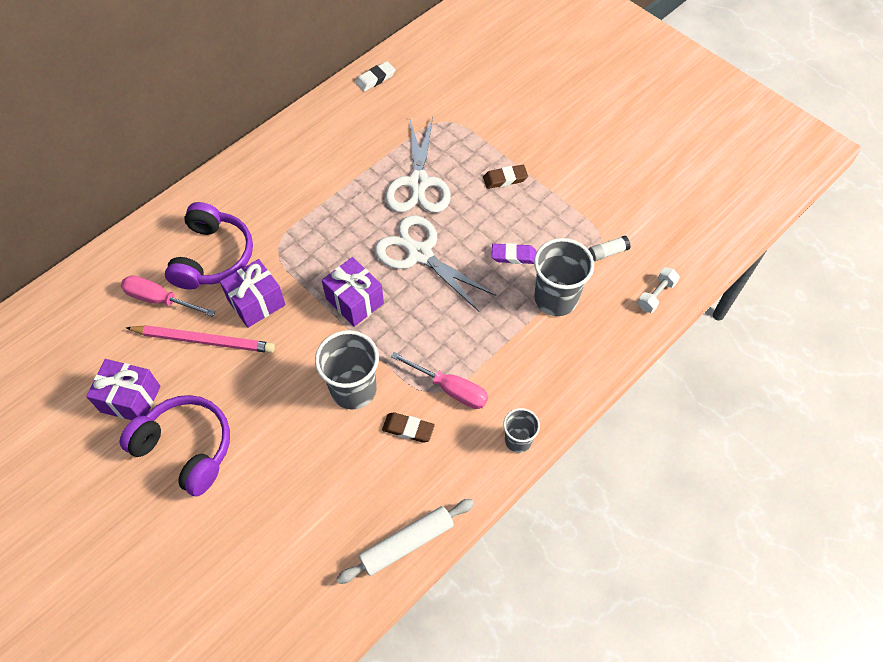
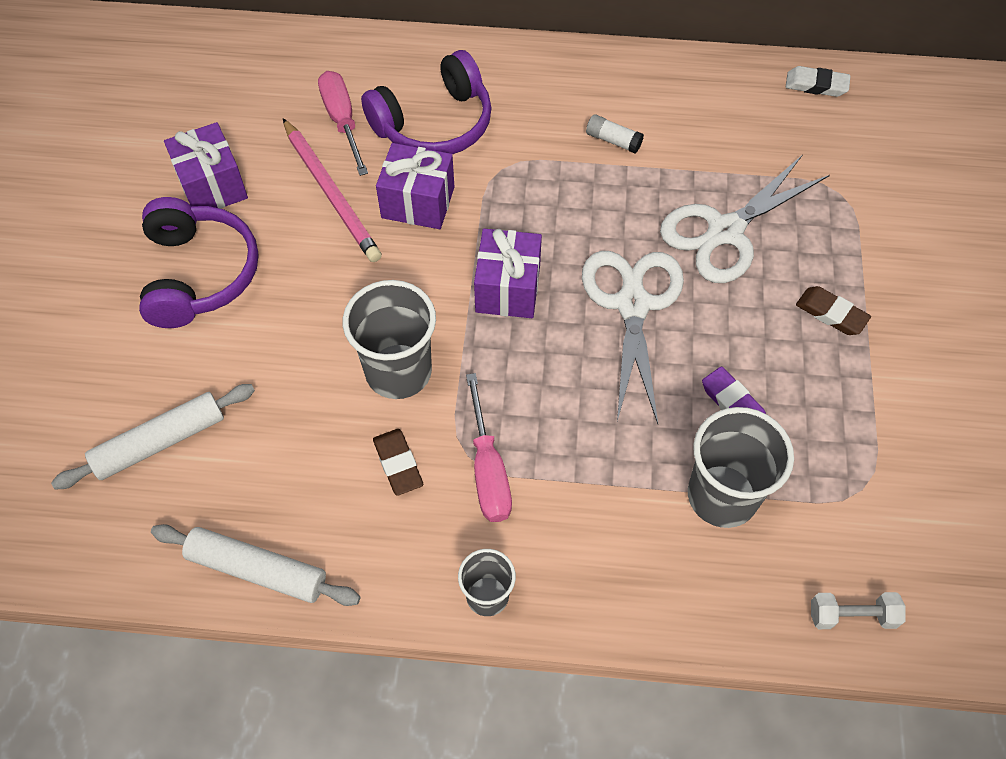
camera: 50 degrees right, 0 degrees up
white glue stick [589,236,631,261] -> white glue stick moved to [586,114,644,153]
none -> white rolling pin [51,384,255,490]

